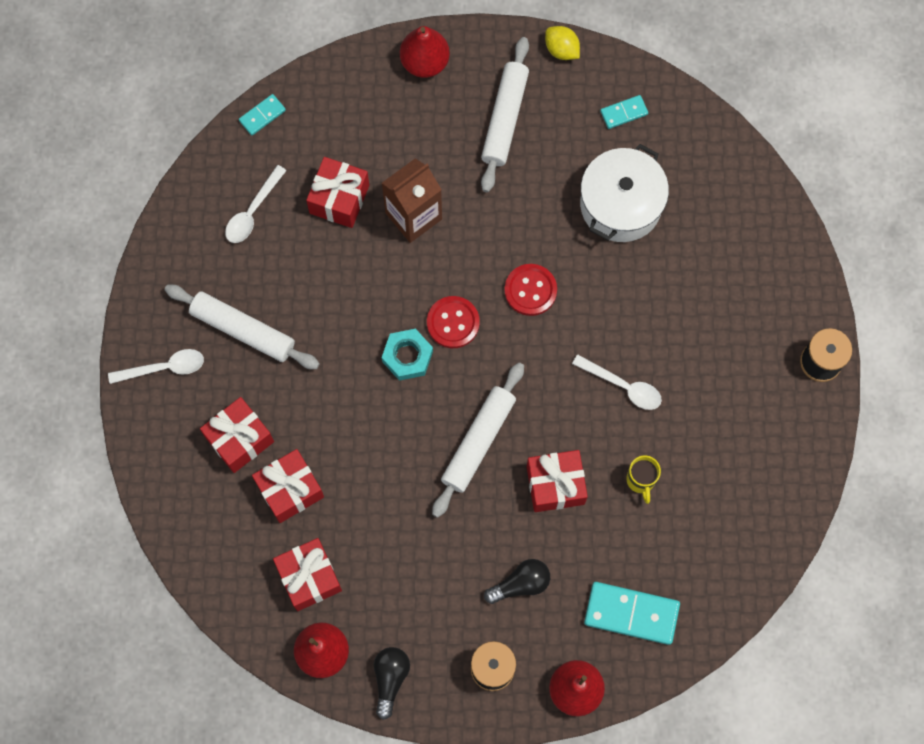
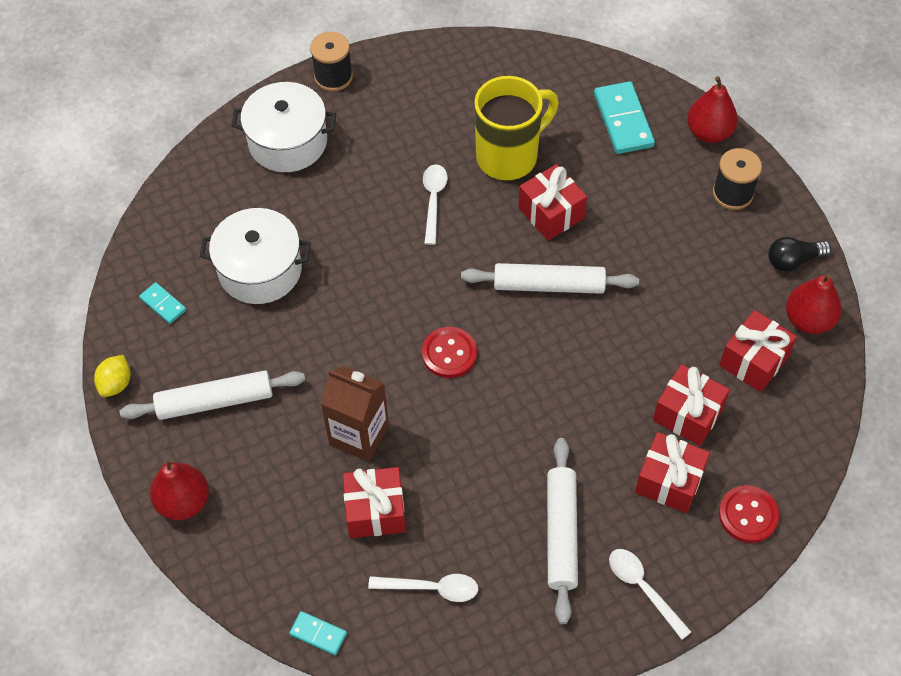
camera: 115 degrees left, 15 degrees down
turquoise nut [381,329,433,381] -> none
black light bulb [484,559,550,604] -> none
red button [504,264,557,316] -> red button moved to [719,485,779,543]
yellow mug [626,455,661,504] -> yellow mug [474,76,559,180], size x2.23
none -> white pot [232,82,336,172]

